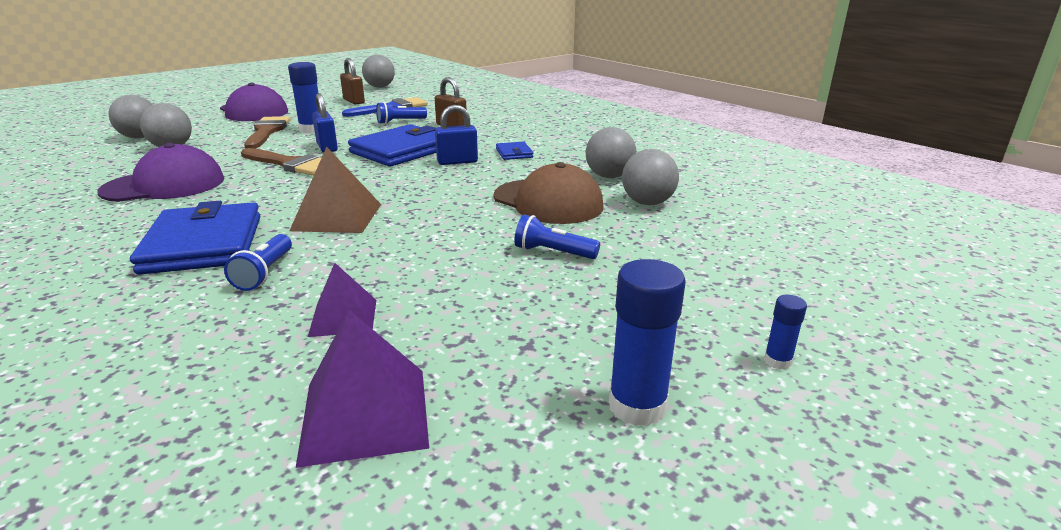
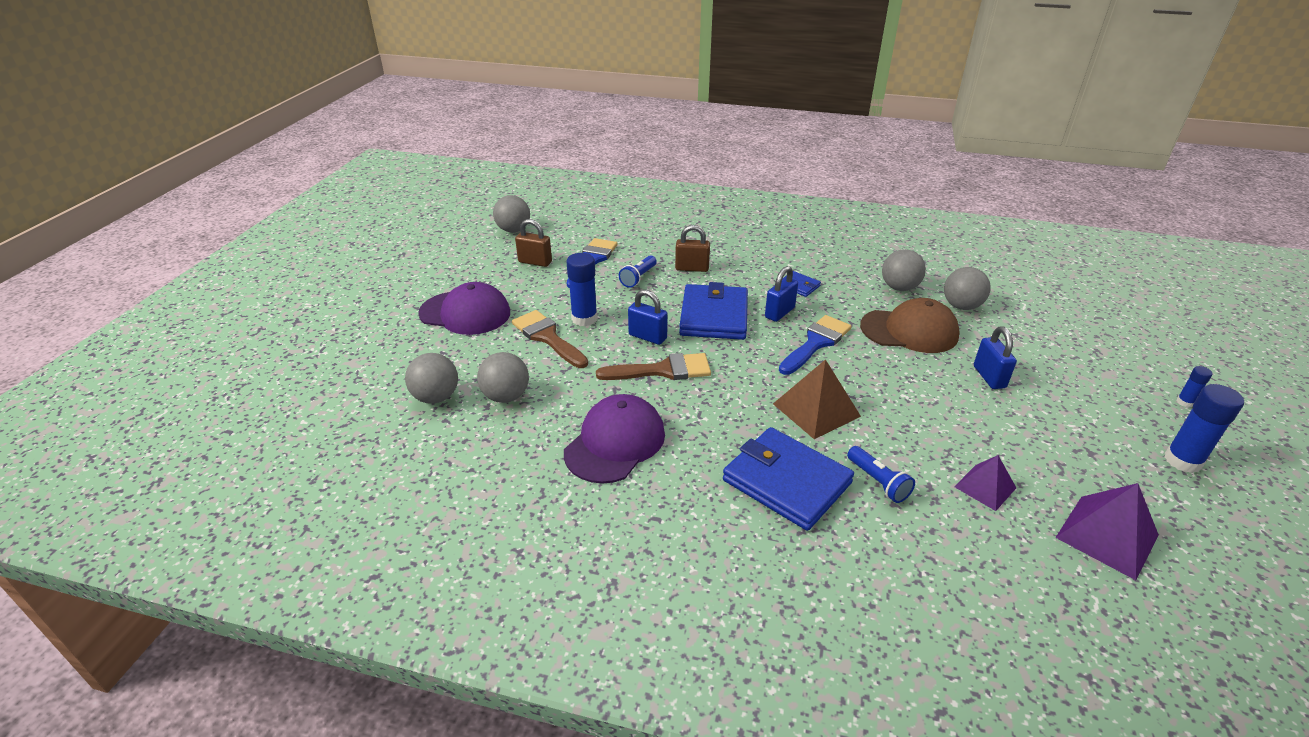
camera: 35 degrees left, 10 degrees up
blue flashlight [514,214,600,259] -> blue padlock [974,327,1017,389]
none -> blue brush [779,315,852,375]

